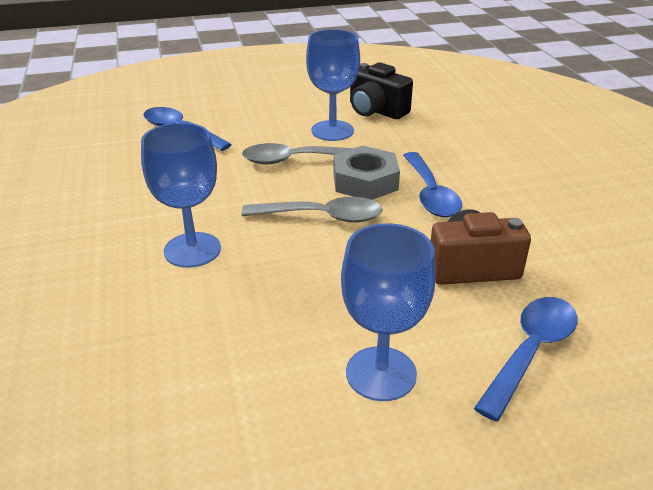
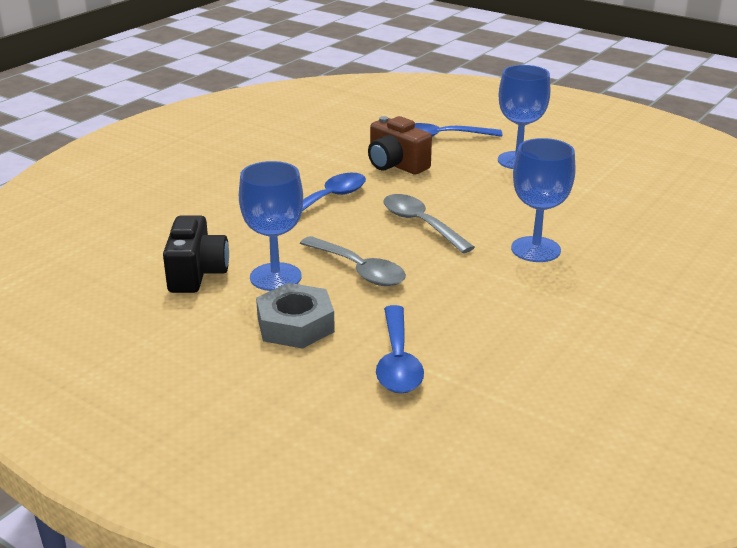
camera: 130 degrees left, 5 degrees down
grey nut [334,146,400,200] -> grey nut moved to [256,283,335,349]

